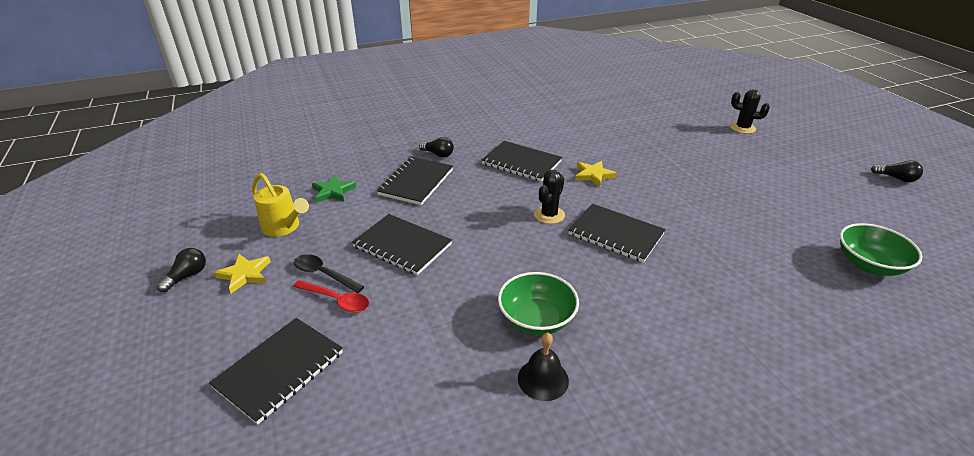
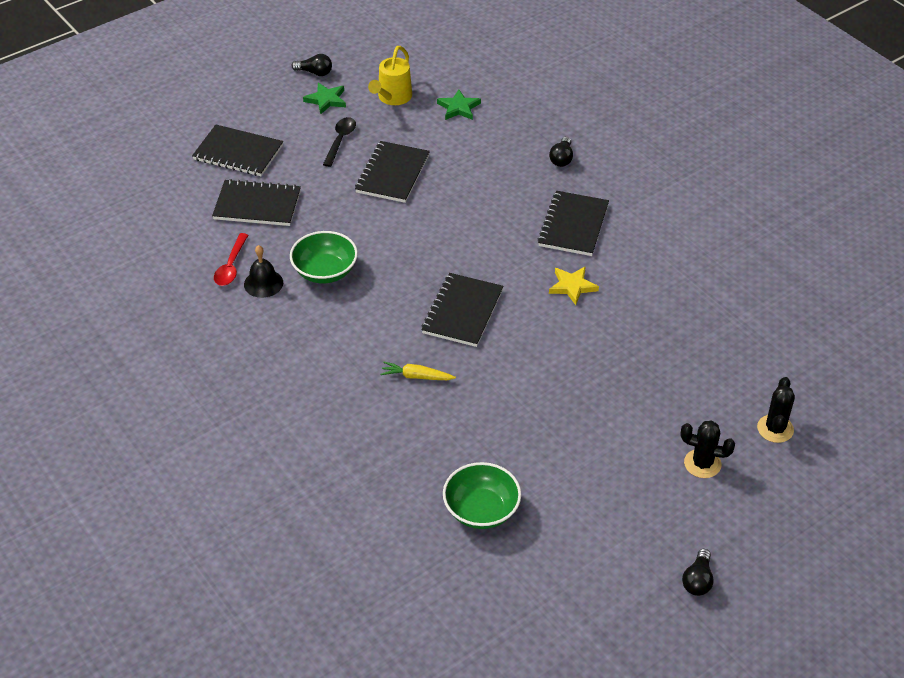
camera: 75 degrees right, 10 degrees up
yellow star [214,254,271,294] -> green star [303,83,346,115]
red spoon [293,280,369,313] -> red spoon moved to [214,233,248,286]
black notebook [377,157,453,205] -> black notebook moved to [212,179,301,226]
black cactus [534,170,565,224] -> black cactus moved to [681,420,735,478]
none -> yellow carrot [380,362,456,380]

